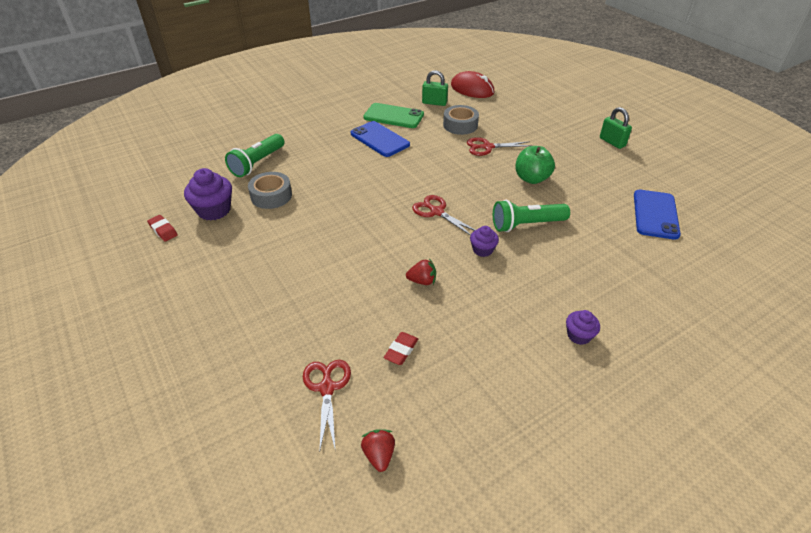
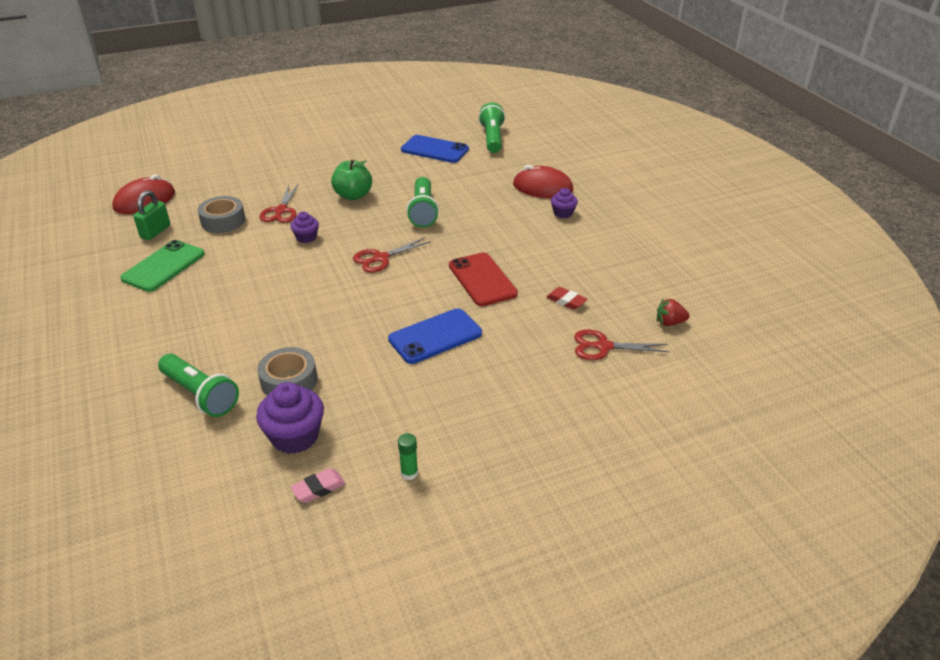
camera: 80 degrees left, 5 degrees down
red eraser [147,215,178,241] -> pink eraser [290,468,346,503]
blue phone [351,121,410,157] -> blue phone moved to [388,308,482,364]
red strawberry [406,258,436,285] -> red phone [449,252,518,306]
purple cupcake [470,226,499,257] -> purple cupcake moved to [291,212,319,243]
green padlock [600,107,632,149] -> none
none -> green glue stick [398,433,418,480]
none -> green flashlight [478,103,505,153]
none -> red mouse [513,165,573,198]

